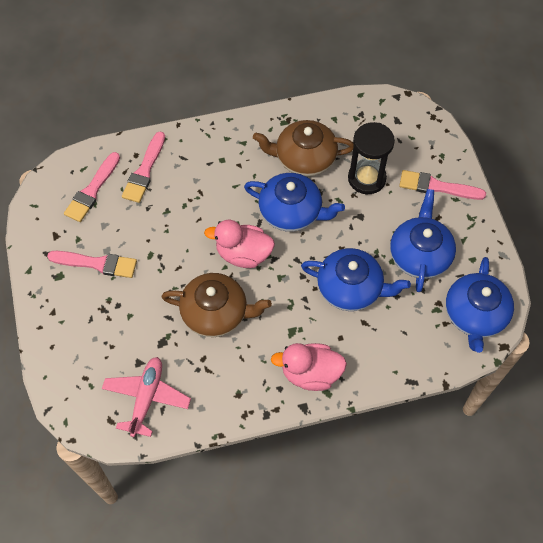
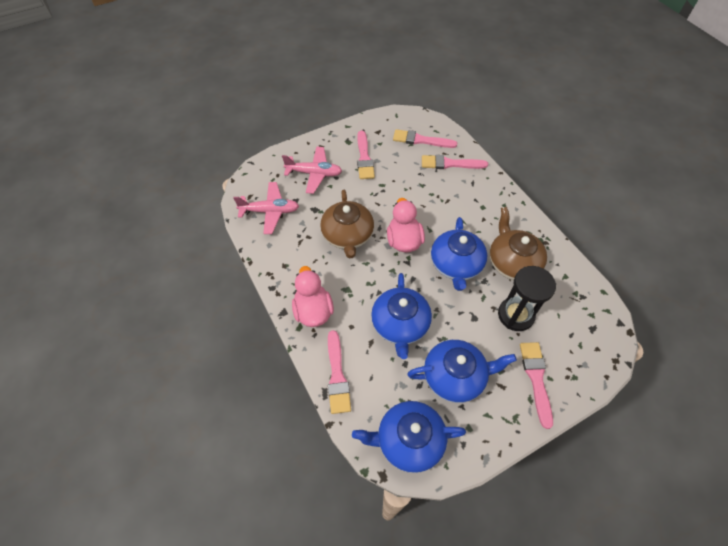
camera: 75 degrees right, 5 degrees down
none -> pink plane [282,146,342,194]
none -> pink brush [328,330,351,414]

